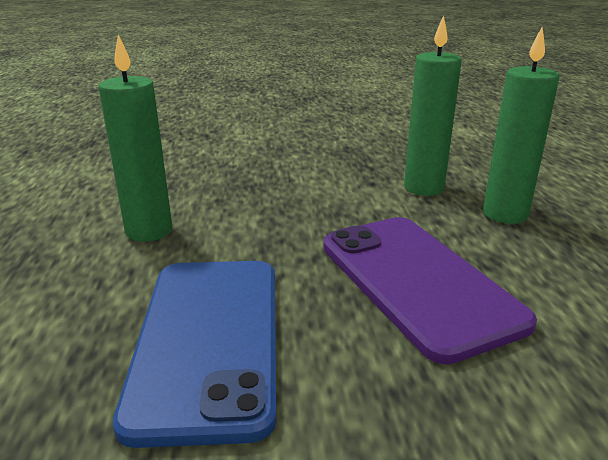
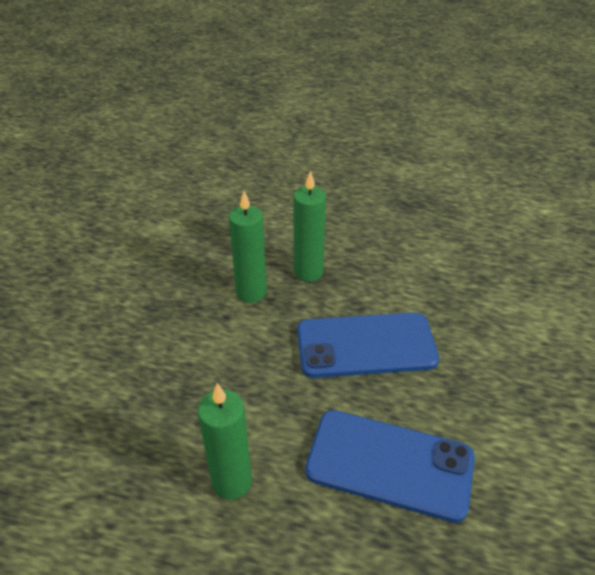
camera: 70 degrees left, 15 degrees up
purple phone [323,217,537,364] -> blue phone [297,312,439,378]

